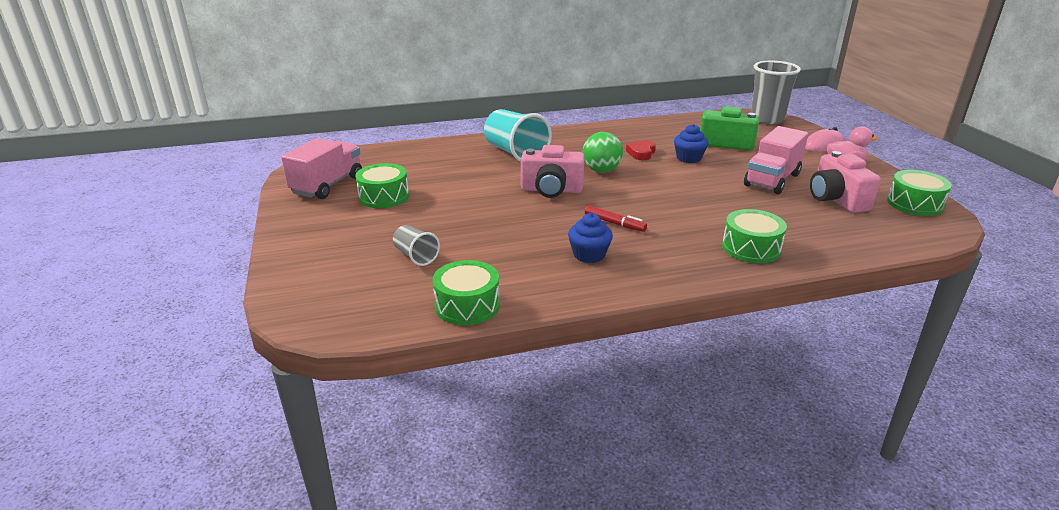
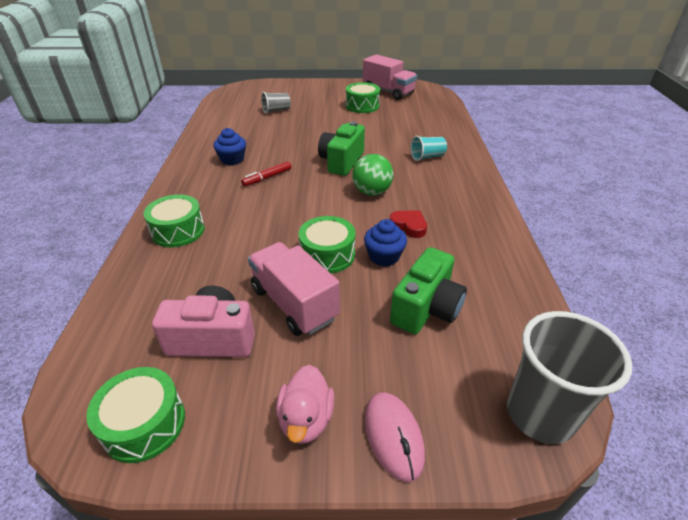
camera: 105 degrees right, 10 degrees up
green drum [432,260,500,325] -> green drum moved to [298,216,356,273]
turquoise cup [484,109,552,162] -> turquoise cup [410,136,447,161], size x0.53
pink camera [521,145,585,198] -> green camera [318,121,365,176]

